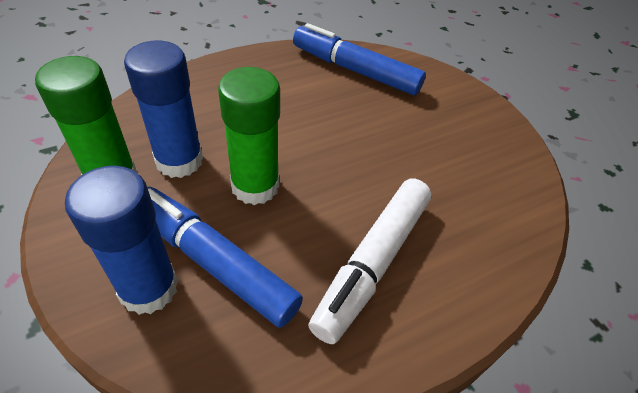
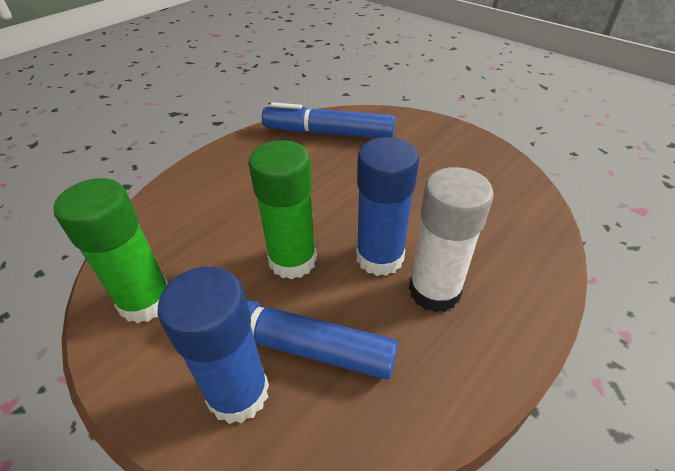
camera: 15 degrees left, 5 degrees down
blue glue stick [124,41,203,178] -> blue glue stick moved to [356,137,419,276]
white marker [308,179,431,344] -> white glue stick [409,167,493,312]

